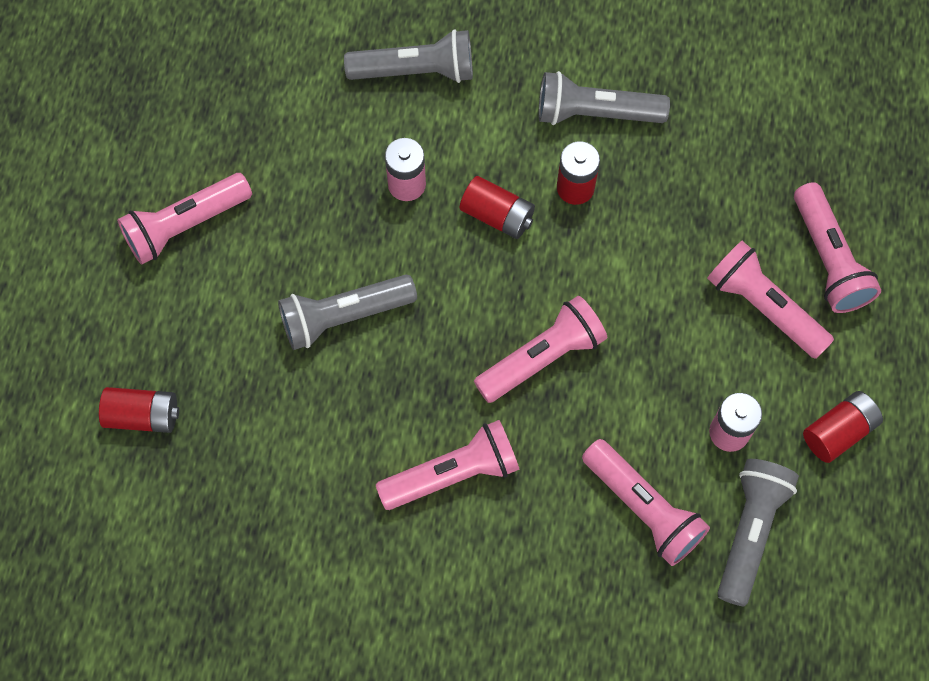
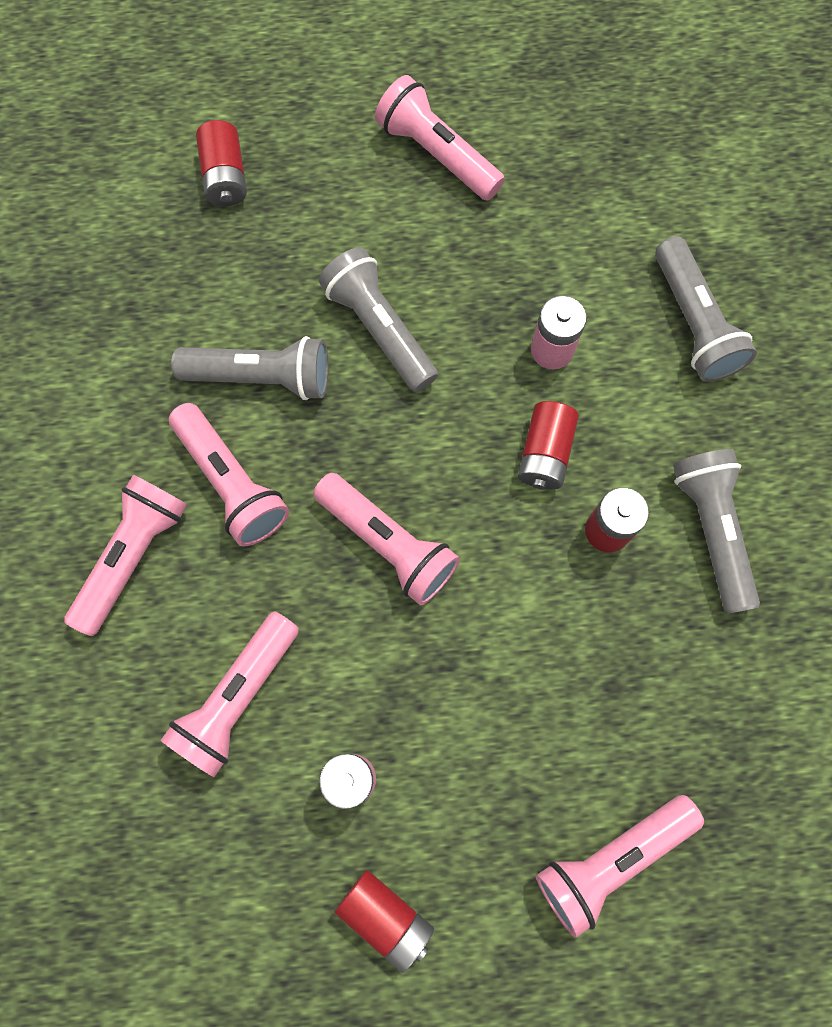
camera: 75 degrees right, 5 degrees up
pink flashlight [707,241,834,359] -> pink flashlight moved to [64,475,188,636]
grey flashlight [717,459,799,607] -> grey flashlight moved to [171,336,329,400]

